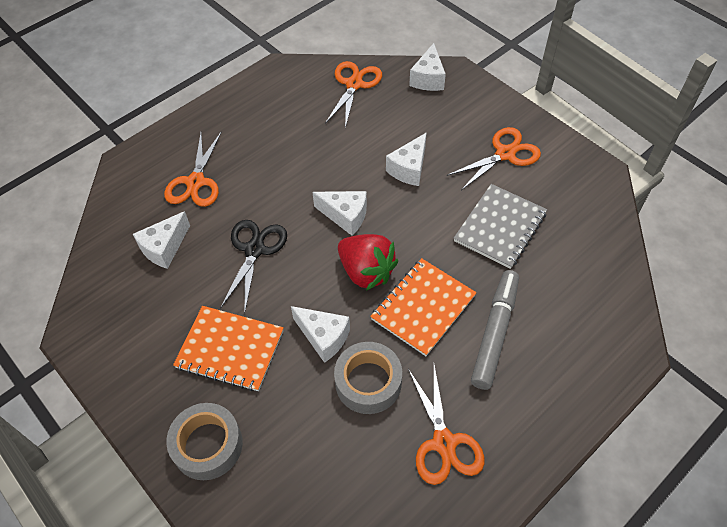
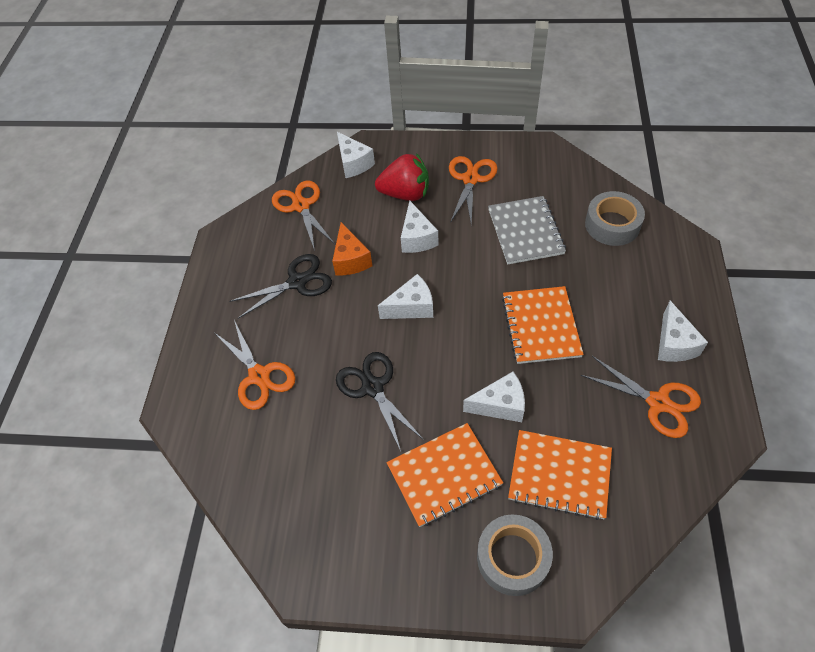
camera: 40 degrees left, 0 degrees up
white cheese [133,211,190,269] -> white cheese moved to [658,301,708,362]
grey tape [334,342,402,414] -> grey tape moved to [585,191,645,246]
red strawberry [338,234,398,291] -> red strawberry moved to [375,153,429,201]
grey marker [471,270,519,390] -> none
none -> black scissors [229,254,332,319]
none -> orange cheese [332,222,372,275]
none -> orange notebook [508,430,612,520]

